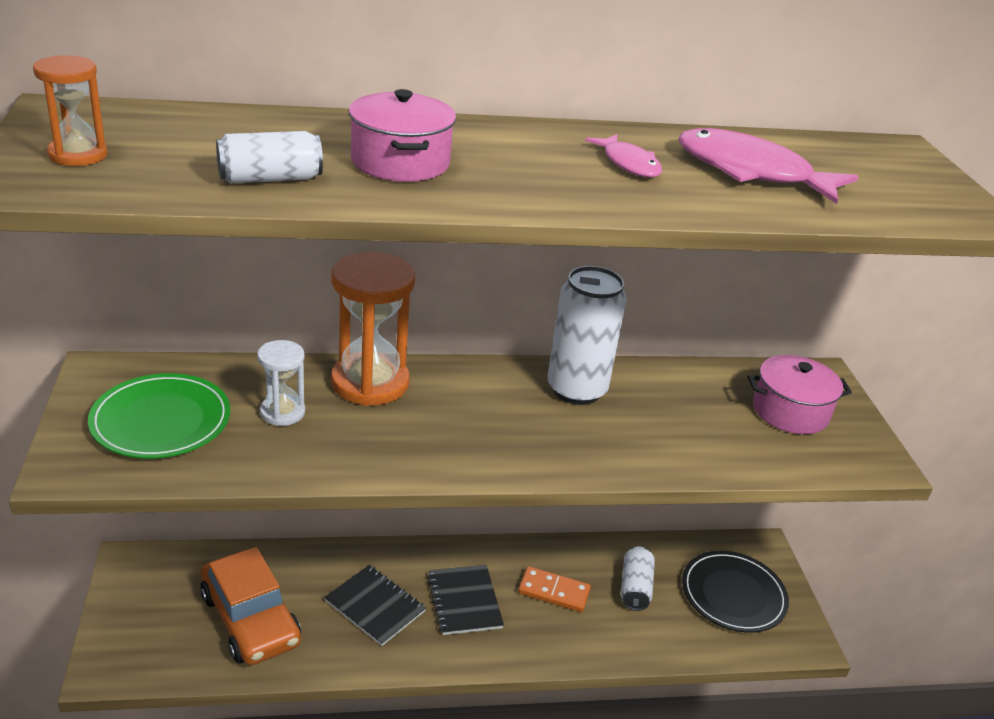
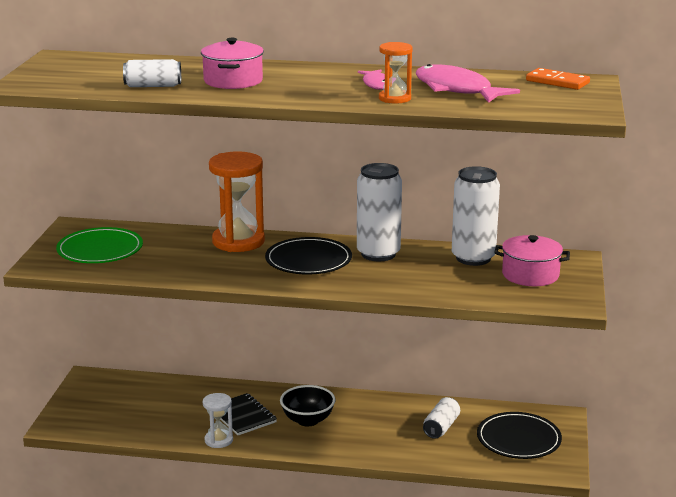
camera: 20 degrees right, 10 degrees down
orange hourglass [33,55,107,166] -> orange hourglass moved to [379,42,413,104]
orange car [200,547,301,665] -> none
white hourglass [257,340,305,426] -> white hourglass moved to [203,393,233,448]
black notebook [427,565,504,635] -> black bowl [280,385,335,426]
orange domino [518,566,591,612] -> orange domino moved to [526,68,590,90]
none -> black plate [265,237,352,275]
none -> white can [452,166,500,266]

